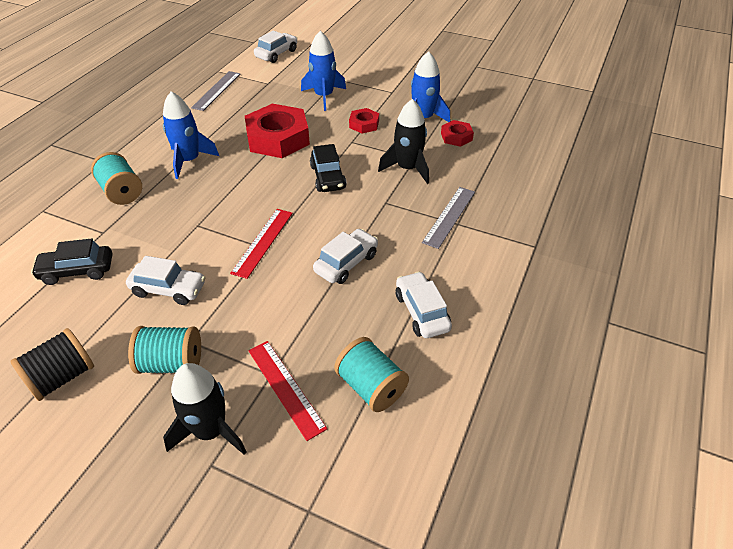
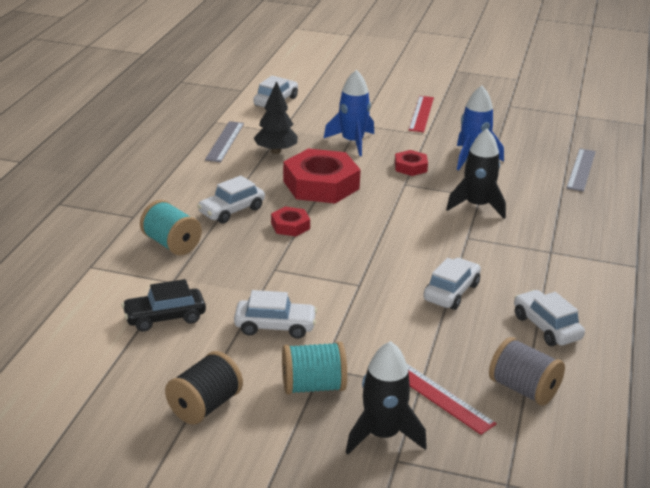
camera: 10 degrees left, 15 degrees down
blue rocket [163,91,219,179] -> white car [197,176,265,224]
red ruler [230,209,293,279] -> red ruler moved to [409,96,434,132]
black car [310,144,347,192] -> none
turquoise spool [334,337,409,412] -> grey spool [489,337,565,406]
grey ruler [422,187,475,249] -> grey ruler moved to [567,148,596,192]
red nut [441,120,474,147] -> red nut moved to [271,207,310,236]
none -> black tree [253,81,298,154]

